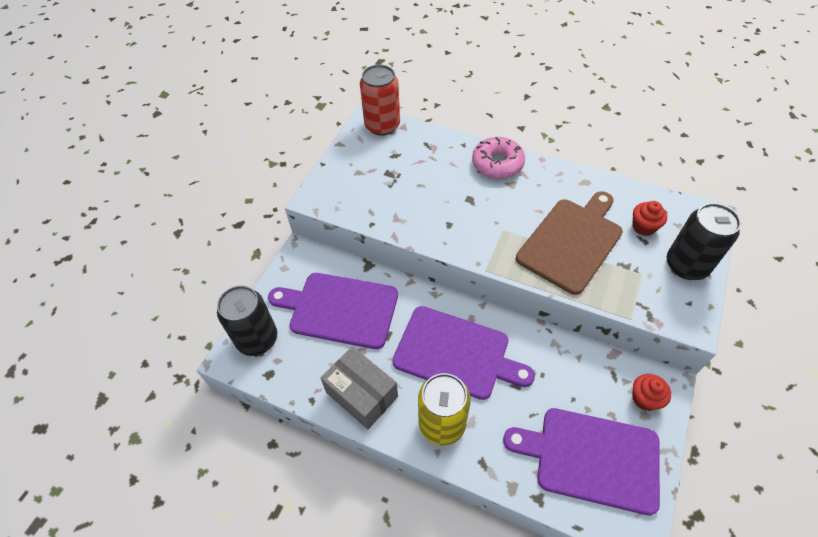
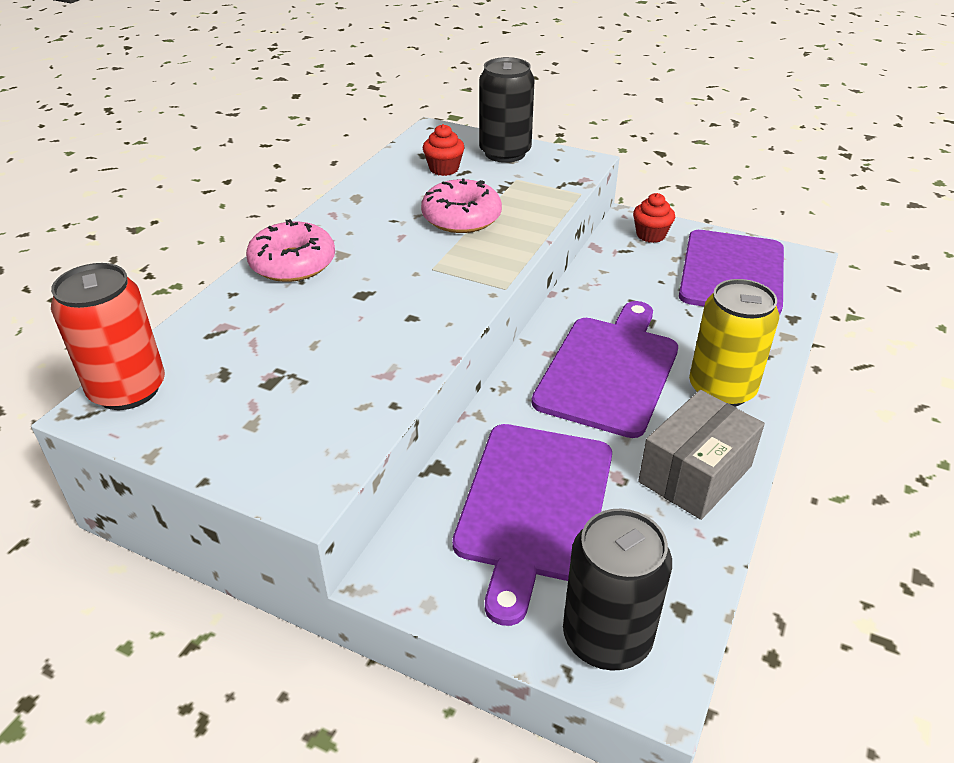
camera: 90 degrees left, 15 degrees down
brown cutting board [516,191,623,295] -> pink donut [421,179,502,233]

